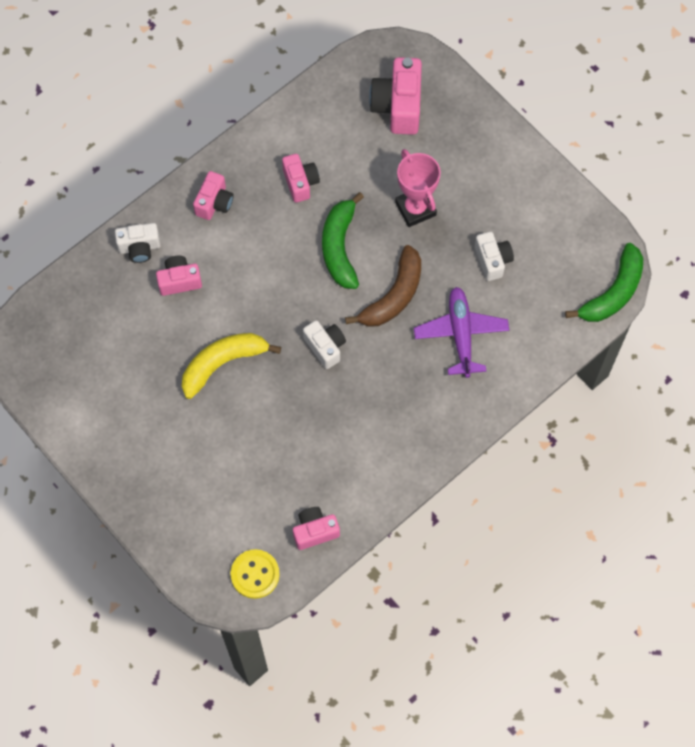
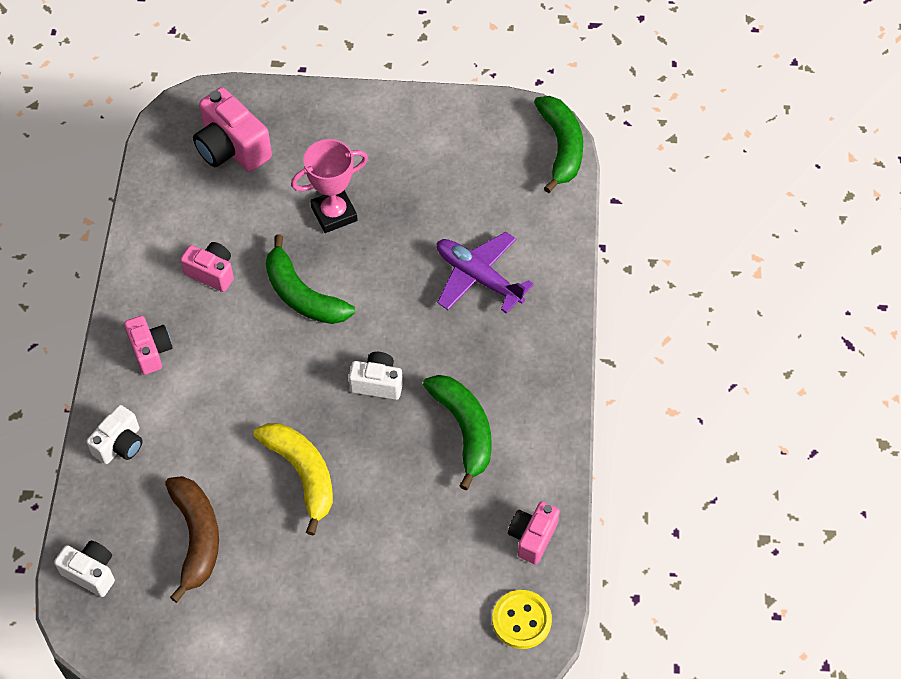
camera: 45 degrees left, 10 degrees down
pink camera [156,256,202,296] -> none
yellow banana [182,333,281,399] -> yellow banana turned 135 degrees clockwise [254,423,333,535]
brown banana [345,245,421,327] -> brown banana moved to [165,476,219,603]
pink trophy [395,149,441,227] -> pink trophy turned 45 degrees counterclockwise [291,139,368,233]
white camera [475,232,514,281] -> white camera moved to [54,541,115,597]
none -> green banana [423,375,492,490]

